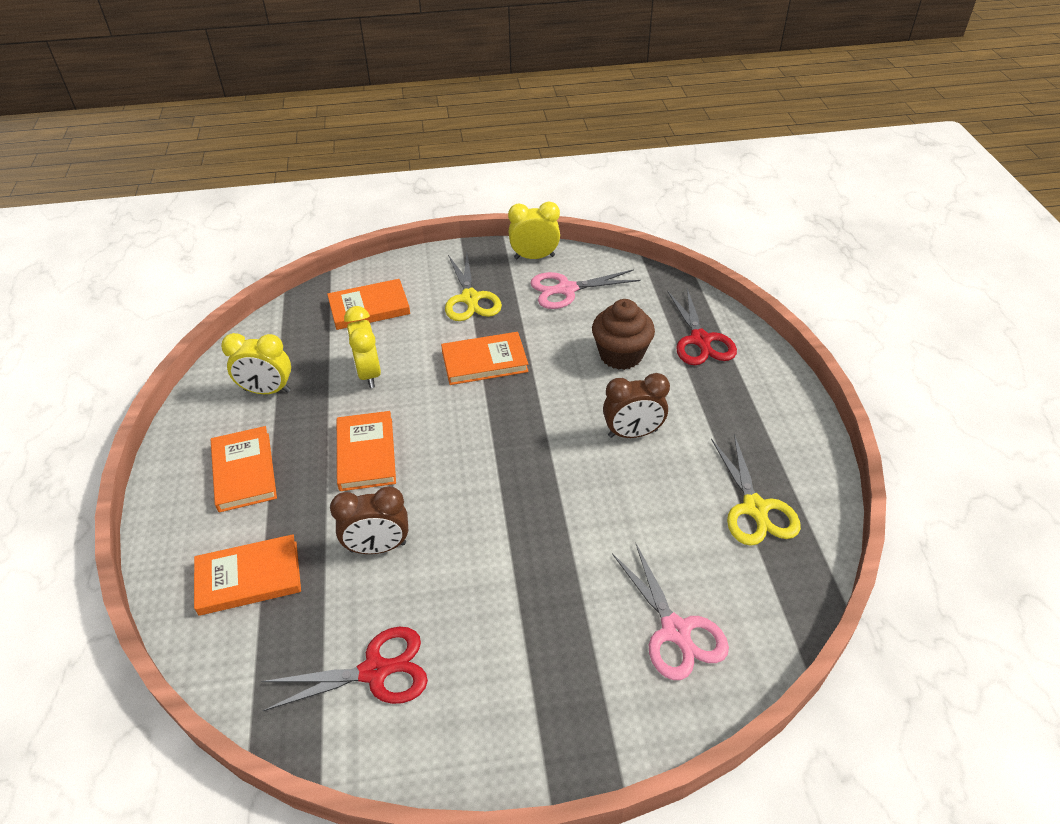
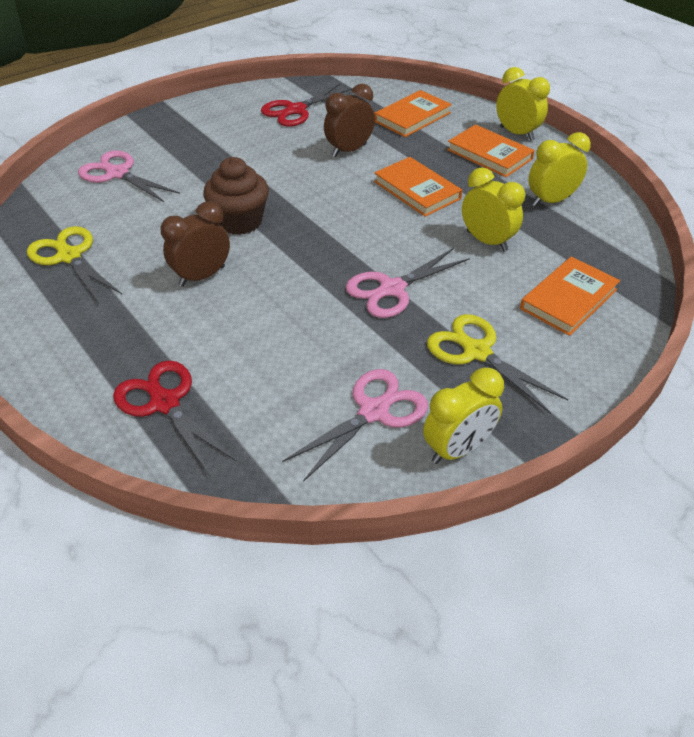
camera: 150 degrees right, 0 degrees up
orange book [441,332,529,385] -> pink scissors [346,248,470,318]
brown cupcake [592,299,655,370] -> brown cupcake moved to [203,157,269,235]
none -> yellow clock [496,67,550,141]

